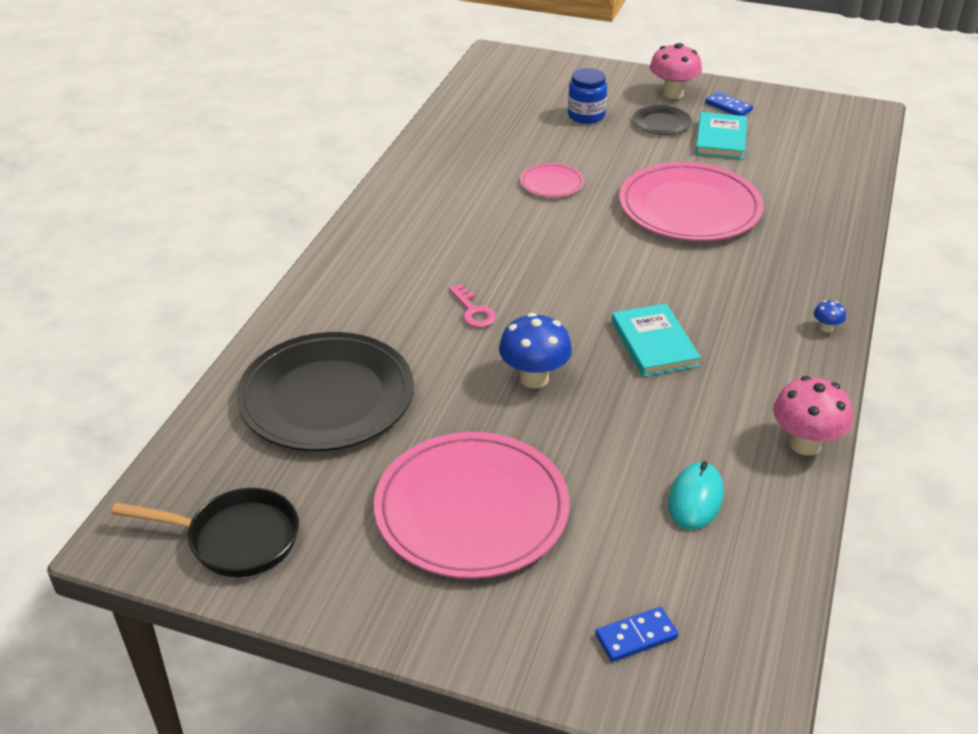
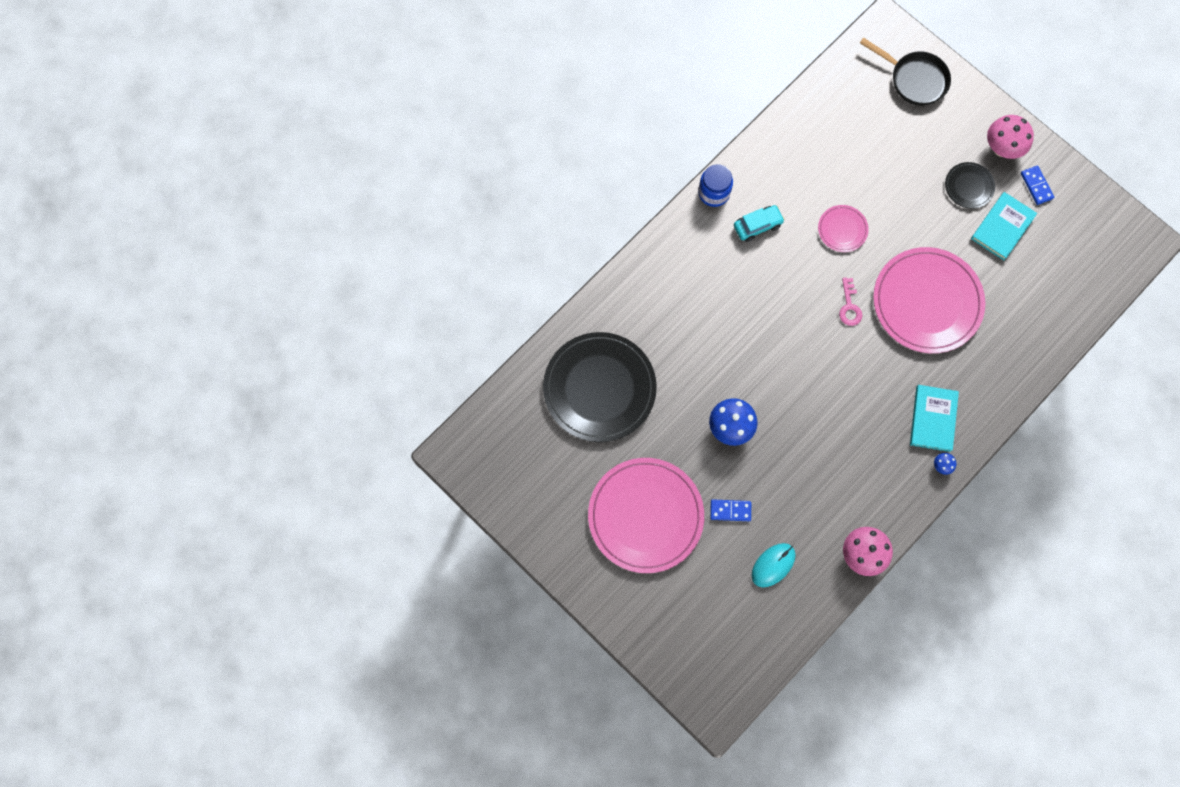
camera: 25 degrees right, 35 degrees up
black pan [111,488,299,577] -> black pan moved to [860,37,951,106]
pink key [449,284,496,328] -> pink key moved to [839,277,862,326]
blue jar [568,68,607,124] -> blue jar moved to [698,164,733,207]
blue domino [595,607,678,662] -> blue domino moved to [710,499,751,521]
turquoise book [612,303,701,377] -> turquoise book moved to [910,385,959,452]
none -> turquoise car [734,205,785,242]

